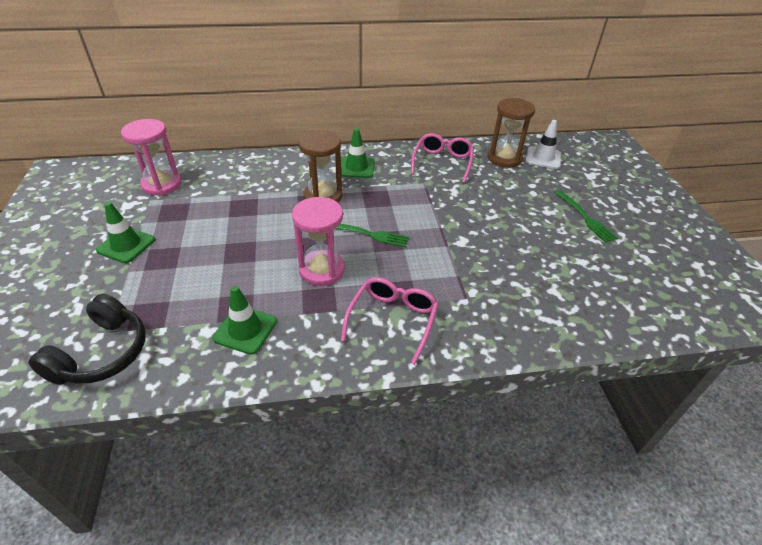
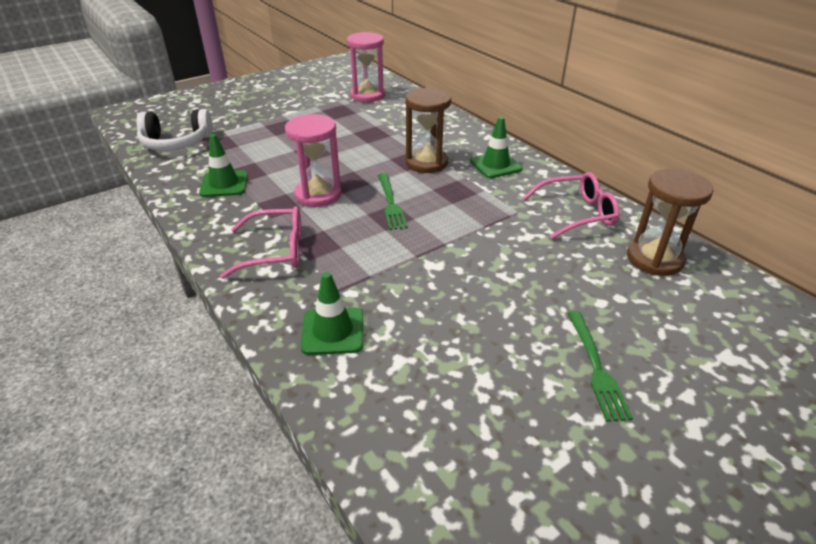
camera: 65 degrees right, 5 degrees down
black headphones [28,294,146,385] -> white headphones [136,109,213,151]
green traffic cone [96,202,155,263] -> green traffic cone moved to [301,272,363,355]
white traffic cone [526,120,561,169] -> none
green fork [555,190,618,243] -> green fork turned 45 degrees counterclockwise [568,311,633,422]

